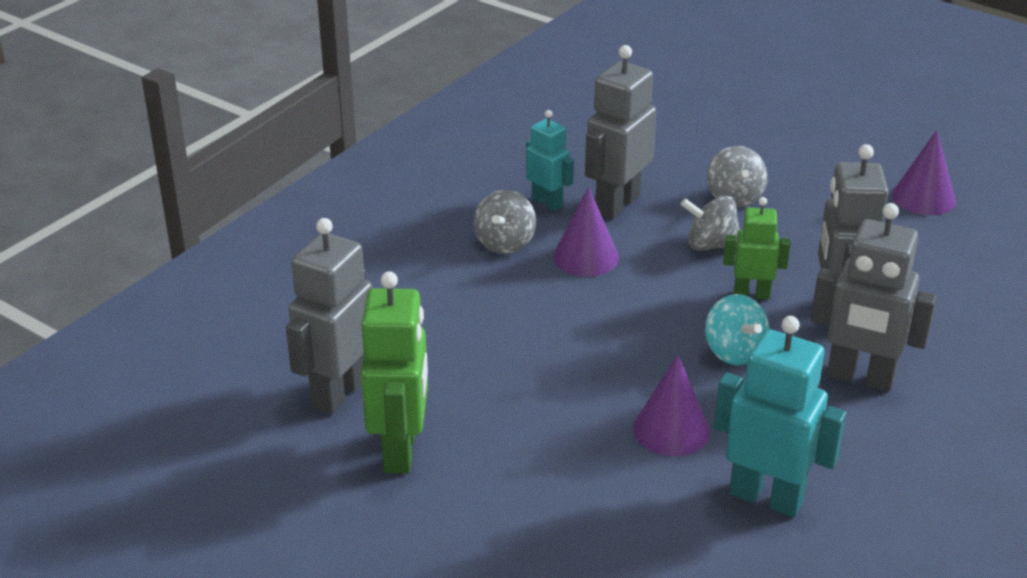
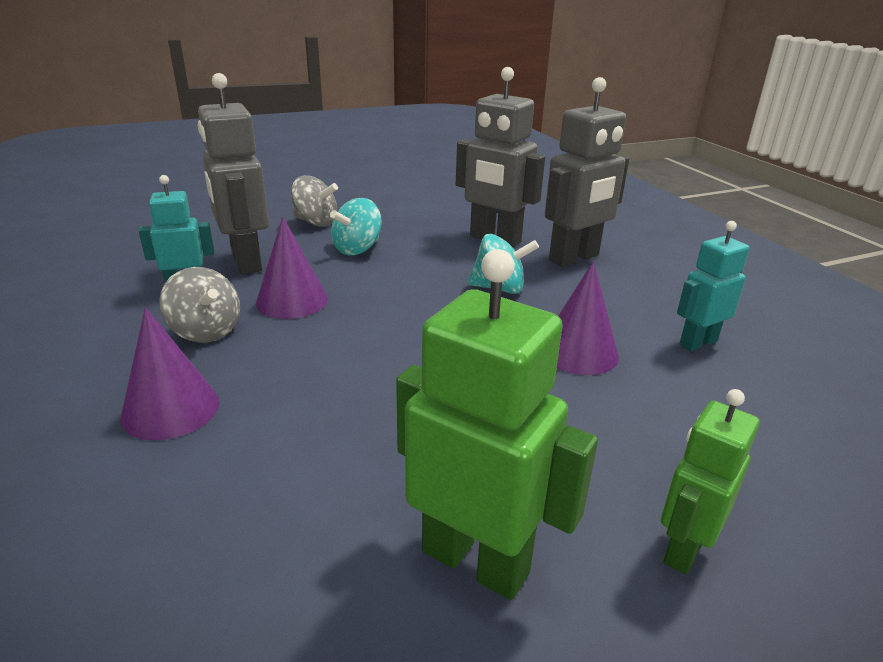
camera: 60 degrees left, 5 degrees down
grey robot [286,218,373,415] -> none
grey spinning top [681,196,740,251] -> turquoise spinning top [330,198,382,255]
turquoise robot [714,316,846,517] -> turquoise robot [677,221,749,351], size x0.60
green robot [723,197,790,300] -> green robot moved to [661,389,760,575]
purple cone [892,130,956,215] -> purple cone moved to [121,307,220,440]

